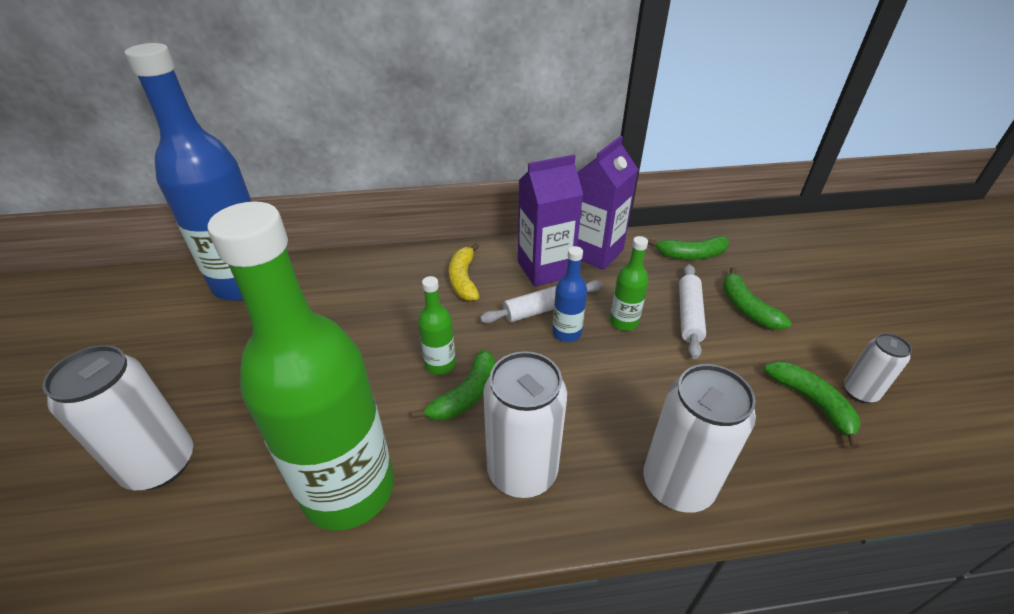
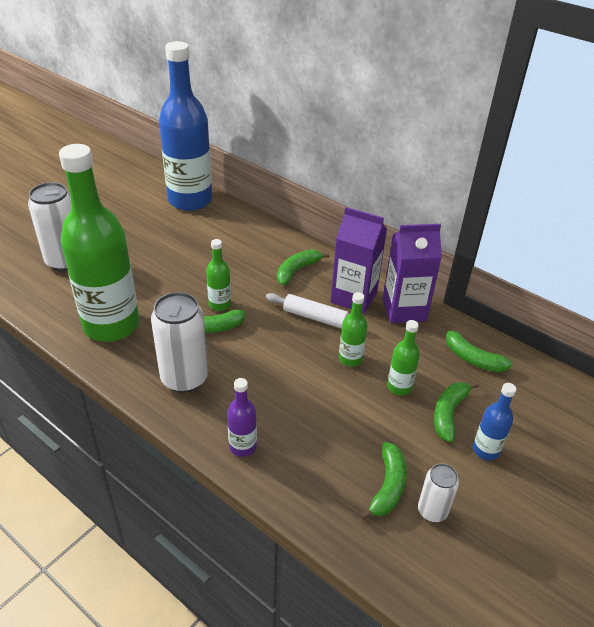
camera: 45 degrees right, 0 degrees up
yellow banana [449,243,480,301] -> green banana [277,249,330,285]
blue bottle [552,246,587,342] -> blue bottle moved to [473,383,516,460]
white can [644,364,756,513] -> purple bottle [227,378,257,457]
white rolling pin [679,264,706,359] -> green bottle [387,320,420,396]

